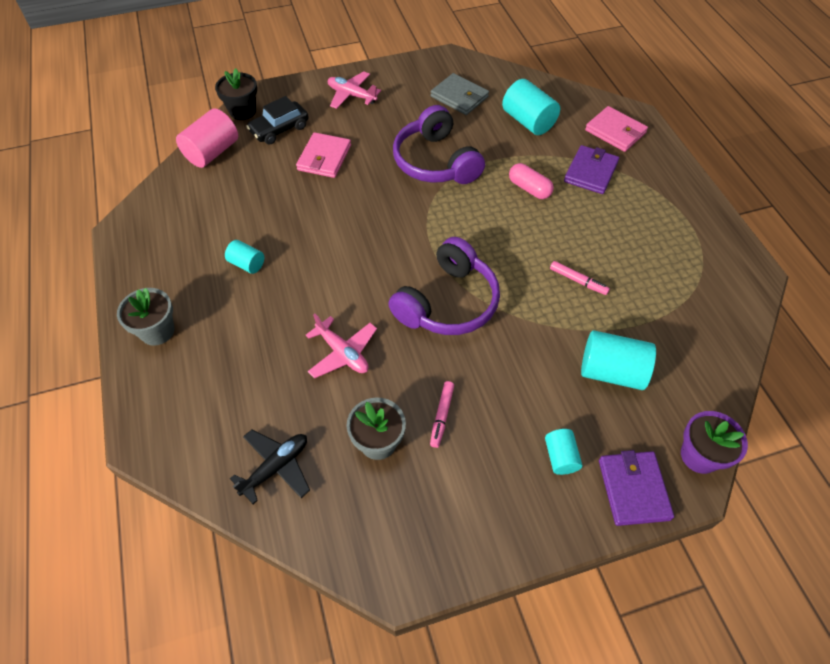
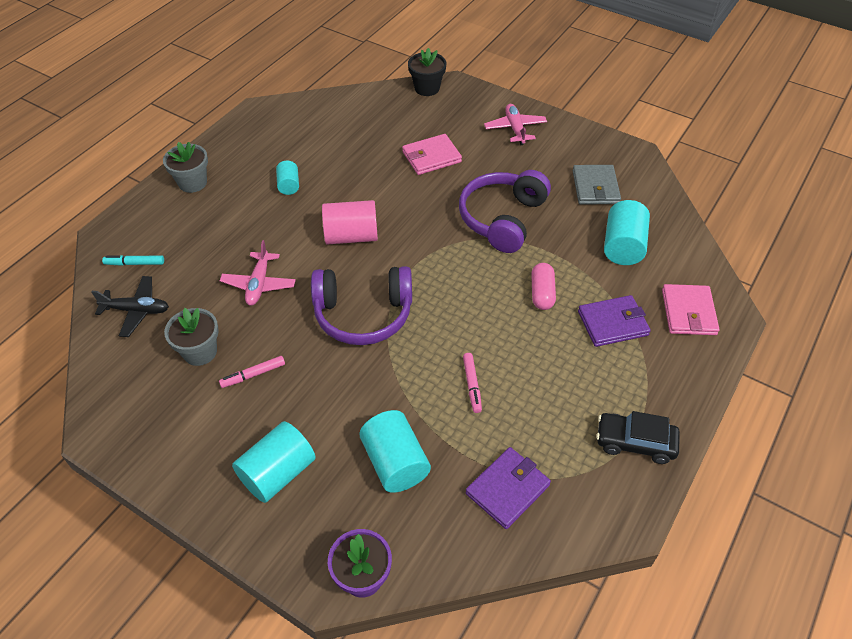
camera: 50 degrees right, 5 degrees down
pink cylinder [176,108,238,168] -> pink cylinder moved to [322,200,378,245]
black car [246,96,309,145] -> black car moved to [596,411,680,464]
turquoise cylinder [545,429,582,475] -> turquoise cylinder [232,421,316,503], size x1.76
purple wallet [599,450,674,526] -> purple wallet moved to [466,447,551,529]
none -> turquoise marker [102,255,164,266]

